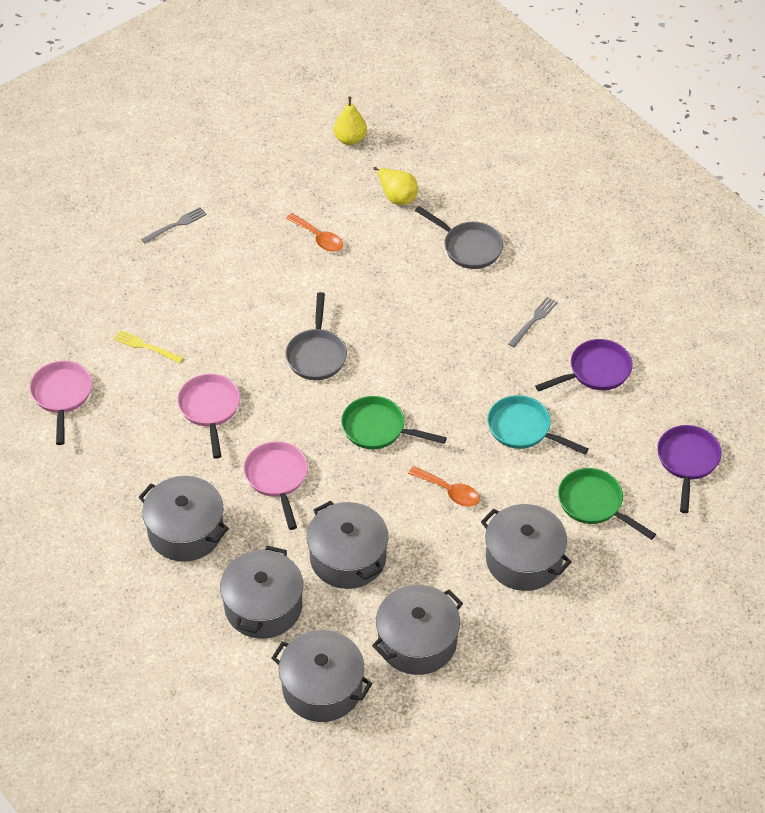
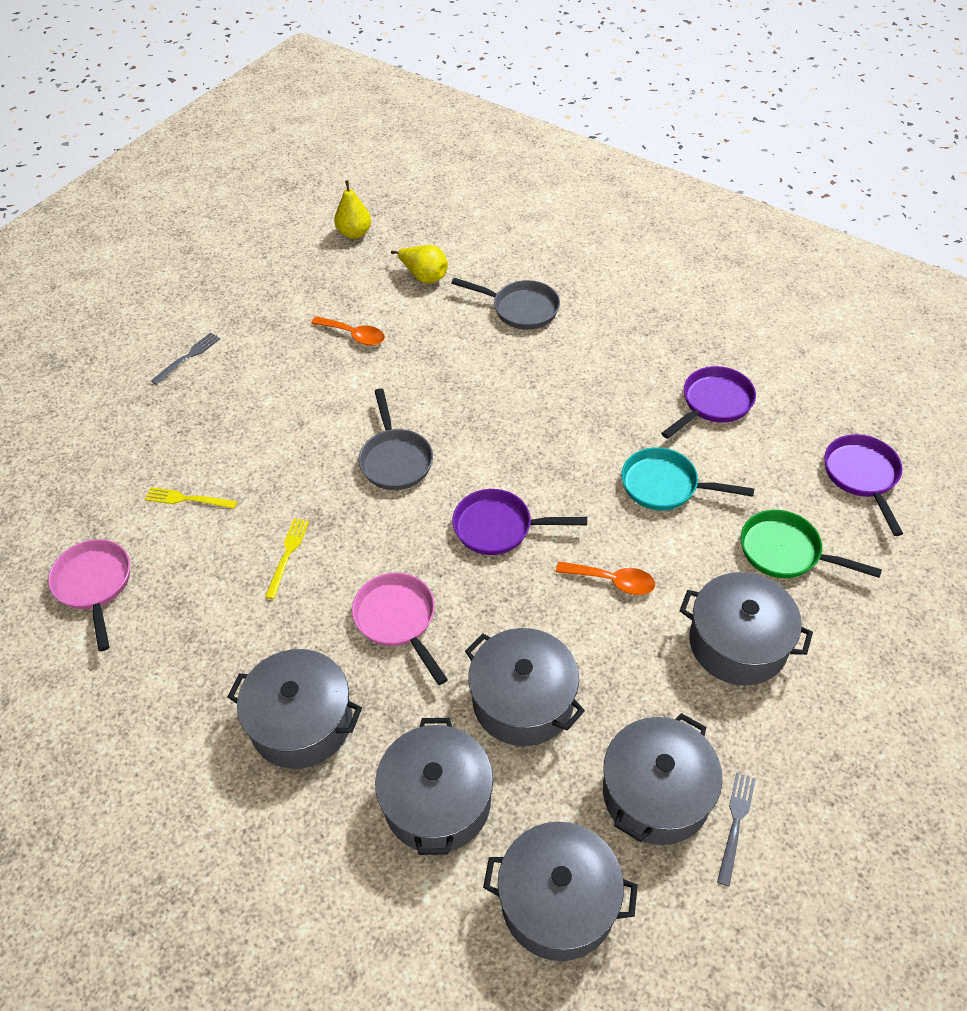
camera: 15 degrees left, 0 degrees up
pink pan [177,374,240,459] -> yellow fork [265,518,309,599]
green pan [341,396,447,449] -> purple pan [452,489,587,555]
grey fork [508,297,558,347] -> grey fork moved to [717,773,756,886]

